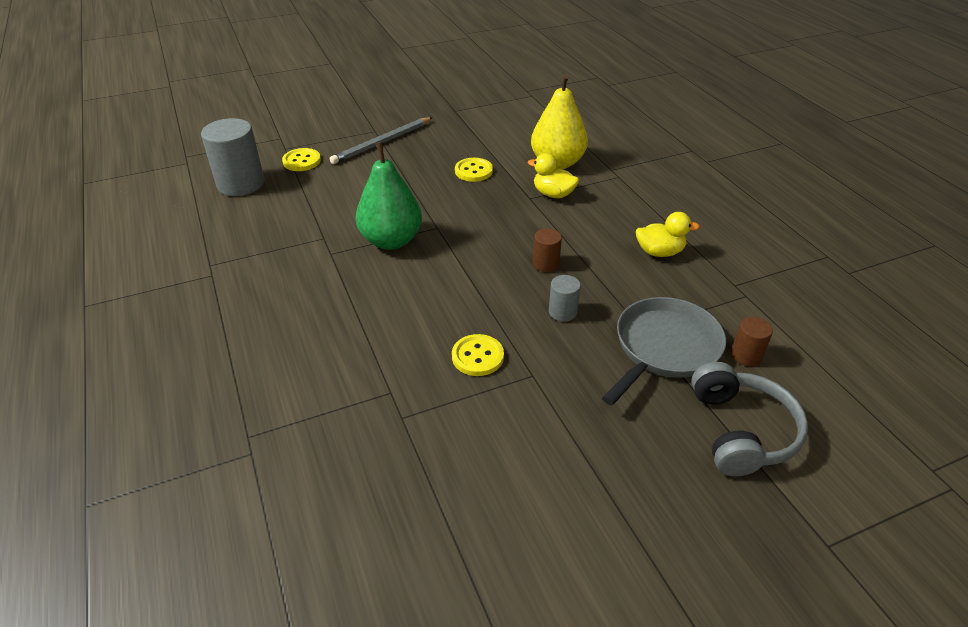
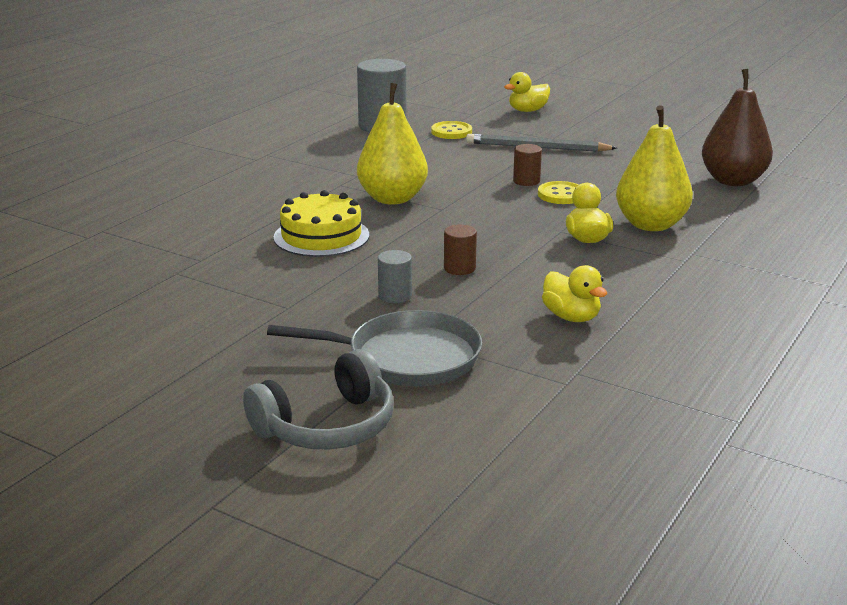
camera: 55 degrees right, 15 degrees down
green pear [356,142,422,250] -> yellow pear [357,83,428,205]
yellow button [452,334,504,376] -> none
brown cylinder [731,317,773,366] -> brown cylinder moved to [513,144,542,186]
none -> yellow cake [273,190,369,257]
none -> yellow duck [504,72,550,112]
none -> brown pear [702,69,773,186]

